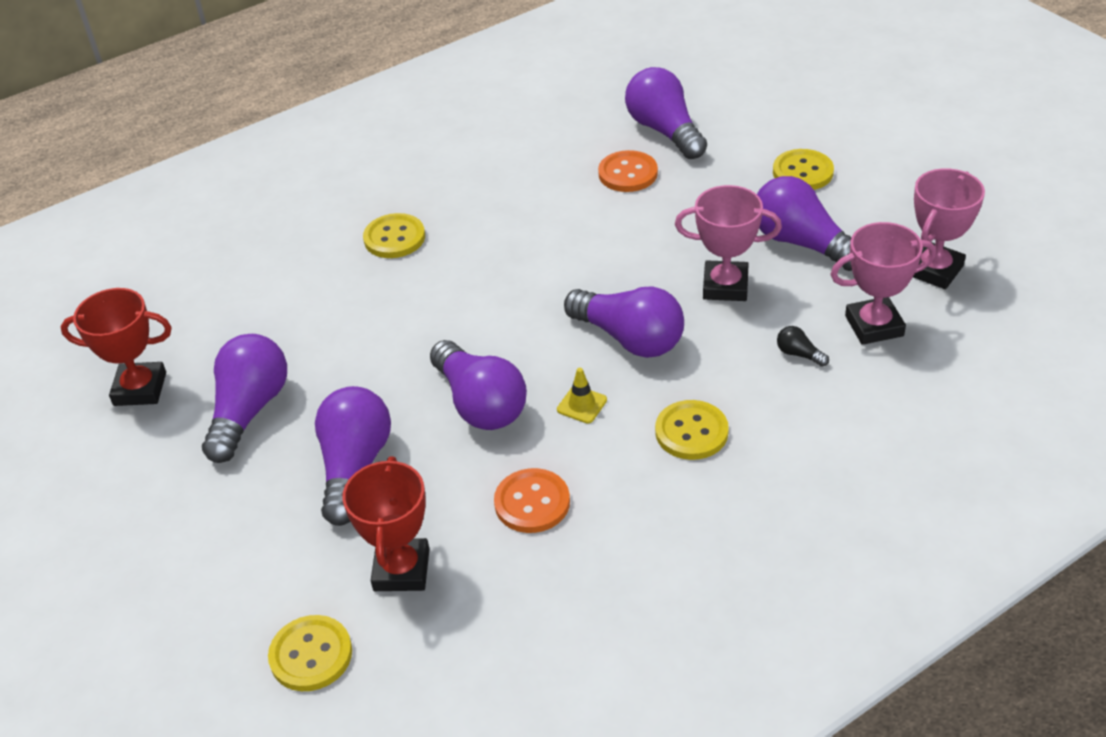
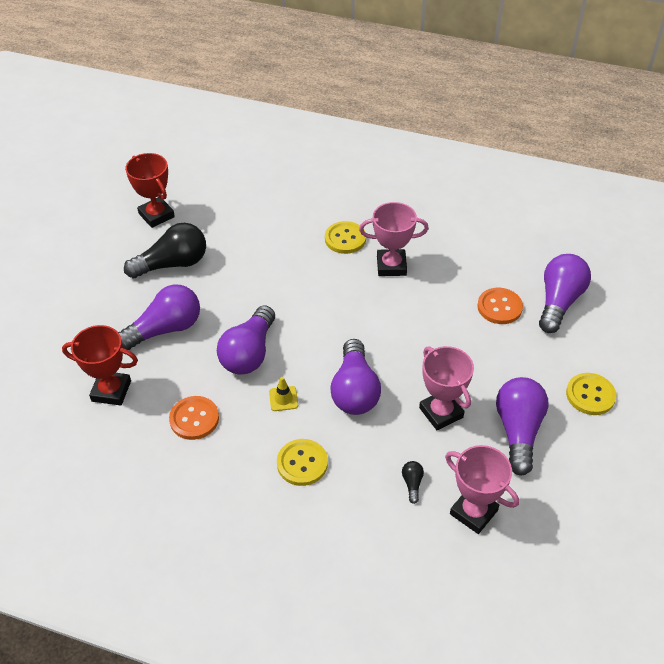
camera: 50 degrees right, 5 degrees up
purple light bulb [202,334,287,463] -> black light bulb [124,223,206,278]
yellow button [268,615,352,691] -> none
red trophy [342,456,429,591] -> red trophy turned 45 degrees clockwise [62,325,138,406]
pink trophy [913,168,985,289] -> pink trophy moved to [359,202,429,276]

